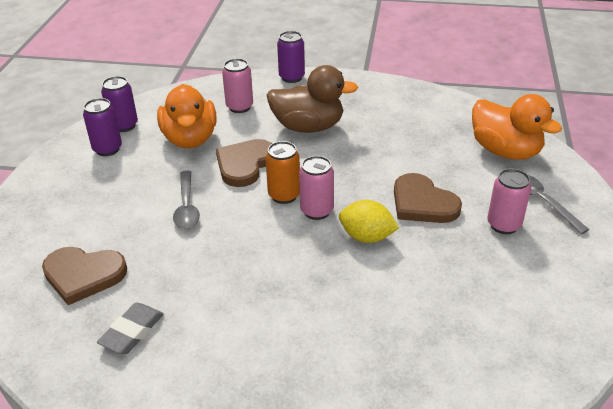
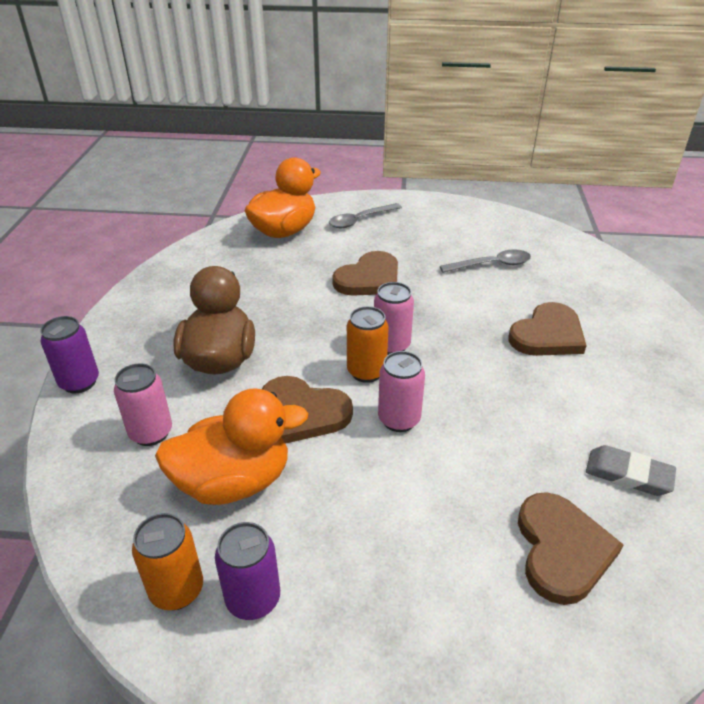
camera: 95 degrees left, 0 degrees up
purple can [101,76,138,132] -> orange can [132,513,203,610]
grey spoon [173,170,200,229] -> grey spoon moved to [440,249,531,273]
yellow lemon [339,200,399,243] -> none
pink can [487,168,531,234] -> pink can moved to [378,351,425,432]
none -> brown heart [509,302,587,356]

